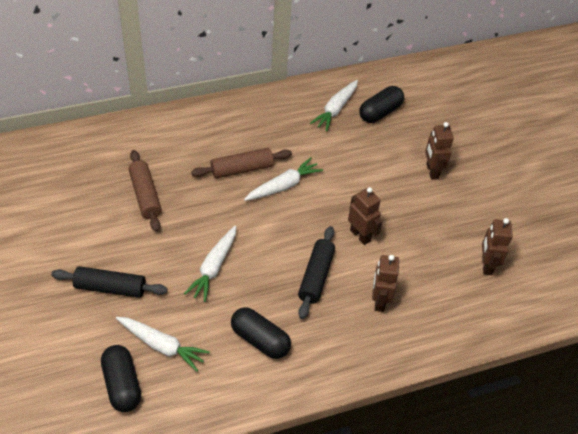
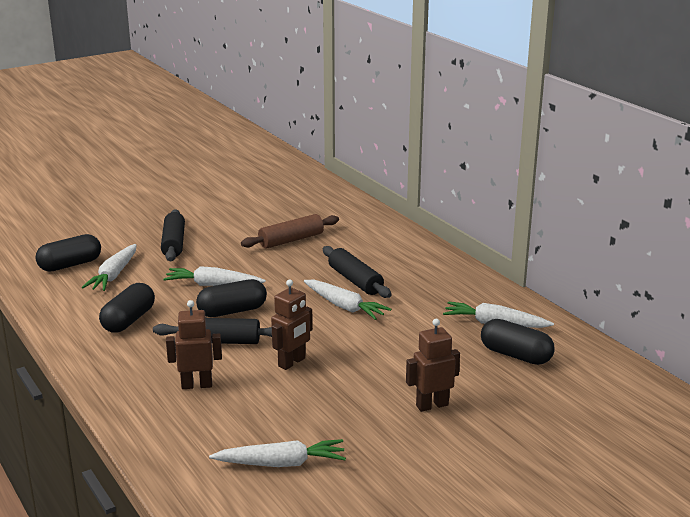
camera: 80 degrees right, 25 degrees down
brown rolling pin [191,148,292,179] -> black rolling pin [323,246,391,298]
brown robot [482,218,513,275] -> white carrot [209,439,346,467]
none -> black capsule [196,279,267,317]

